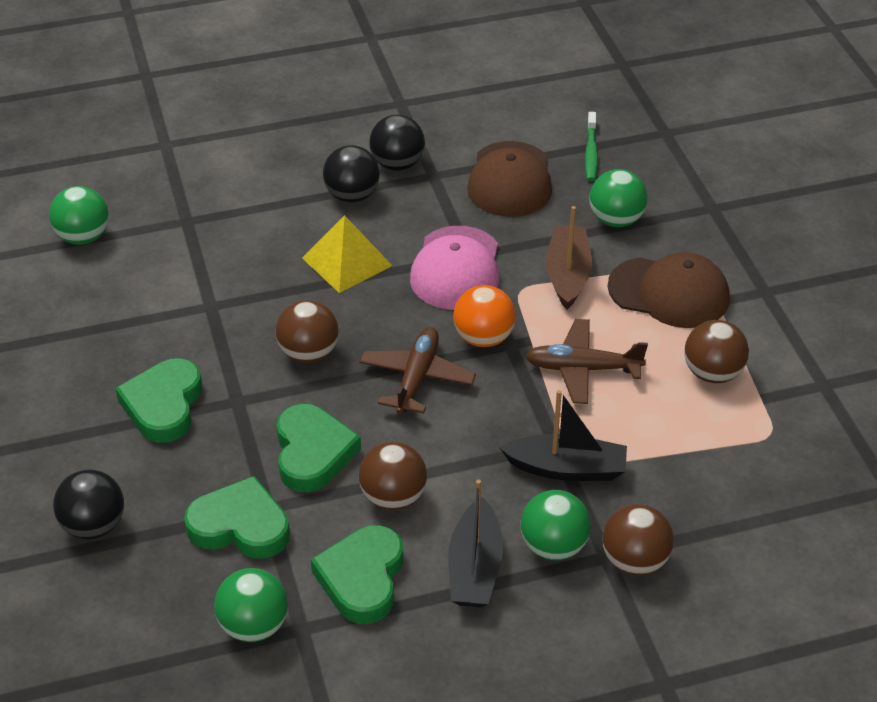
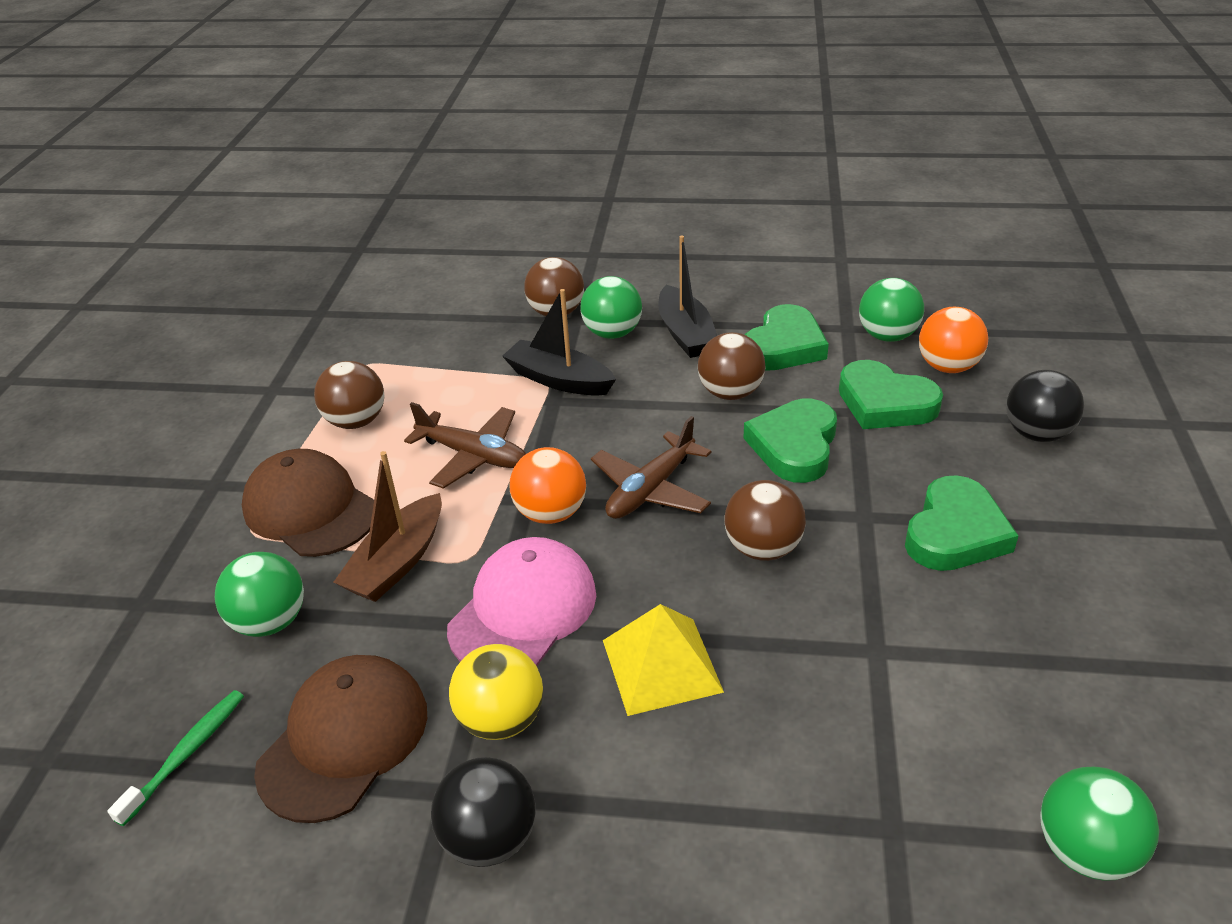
camera: 155 degrees left, 5 degrees down
black ball [323,145,380,202] -> none
black boat [448,480,503,608] -> black boat turned 135 degrees clockwise [658,235,717,358]
none -> yellow ball [449,644,543,740]
none -> orange ball [919,307,988,373]

